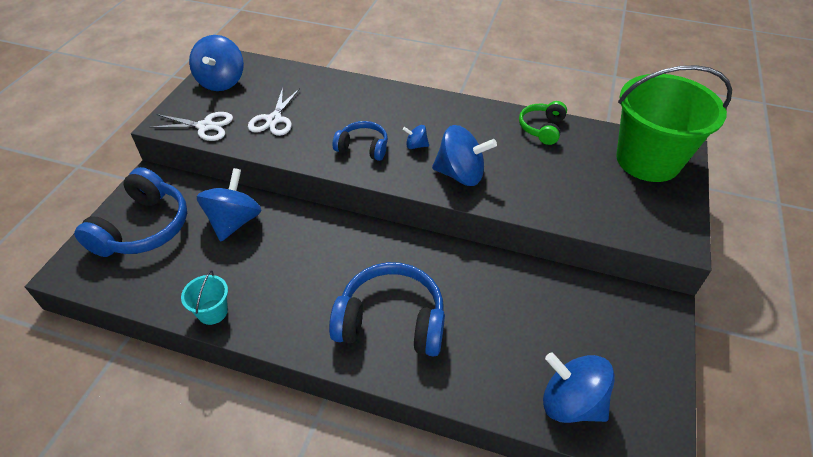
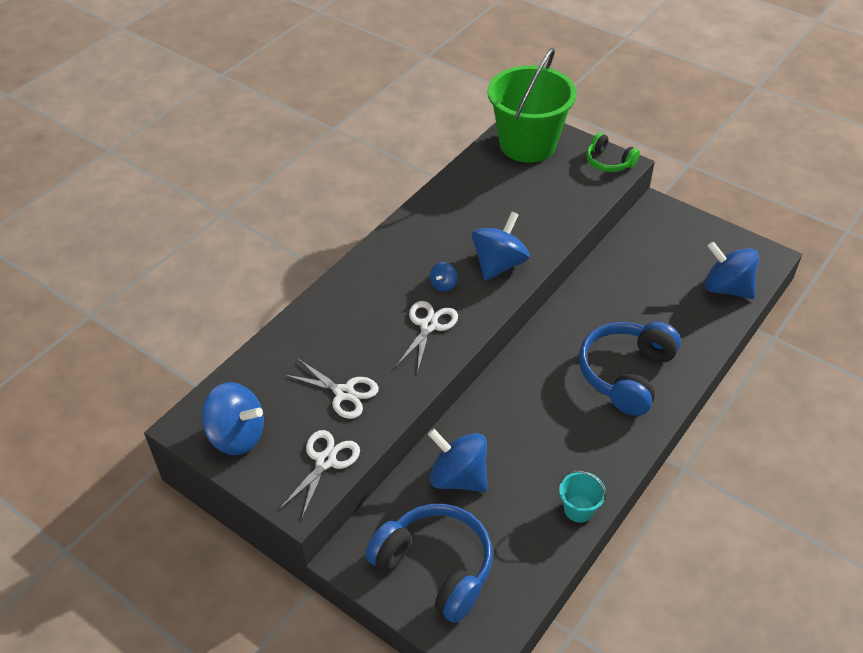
camera: 70 degrees left, 0 degrees up
blue headphones [333,121,388,161] -> white scissors [396,301,458,373]
green headphones [519,101,567,145] -> green headphones moved to [586,133,640,172]
blue spinning top [543,352,615,423] -> blue spinning top turned 75 degrees clockwise [705,241,759,299]

